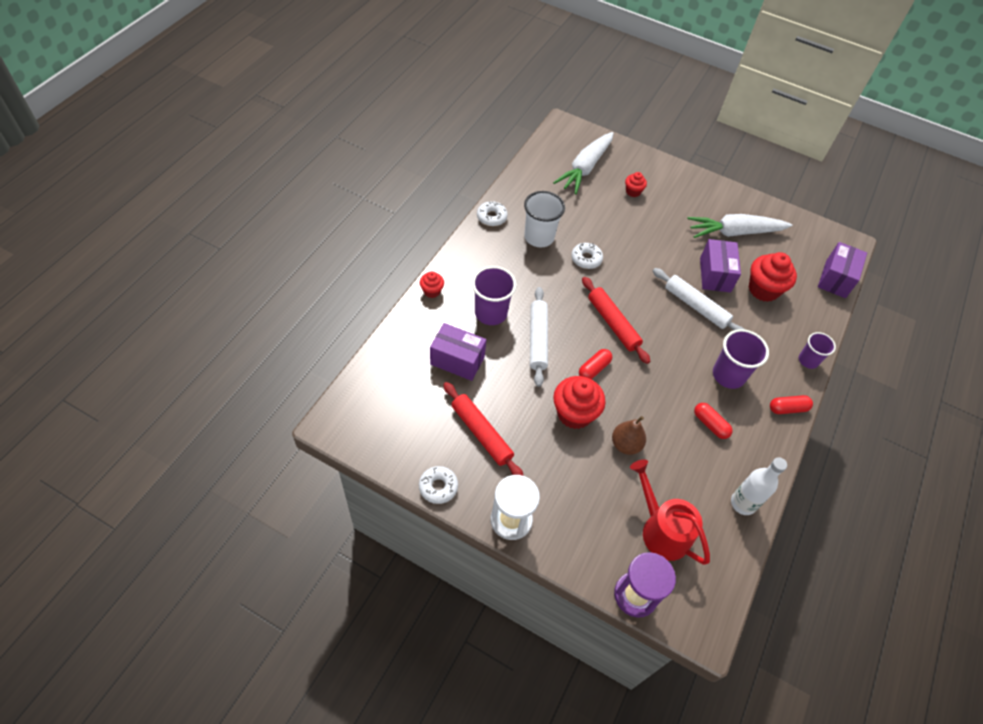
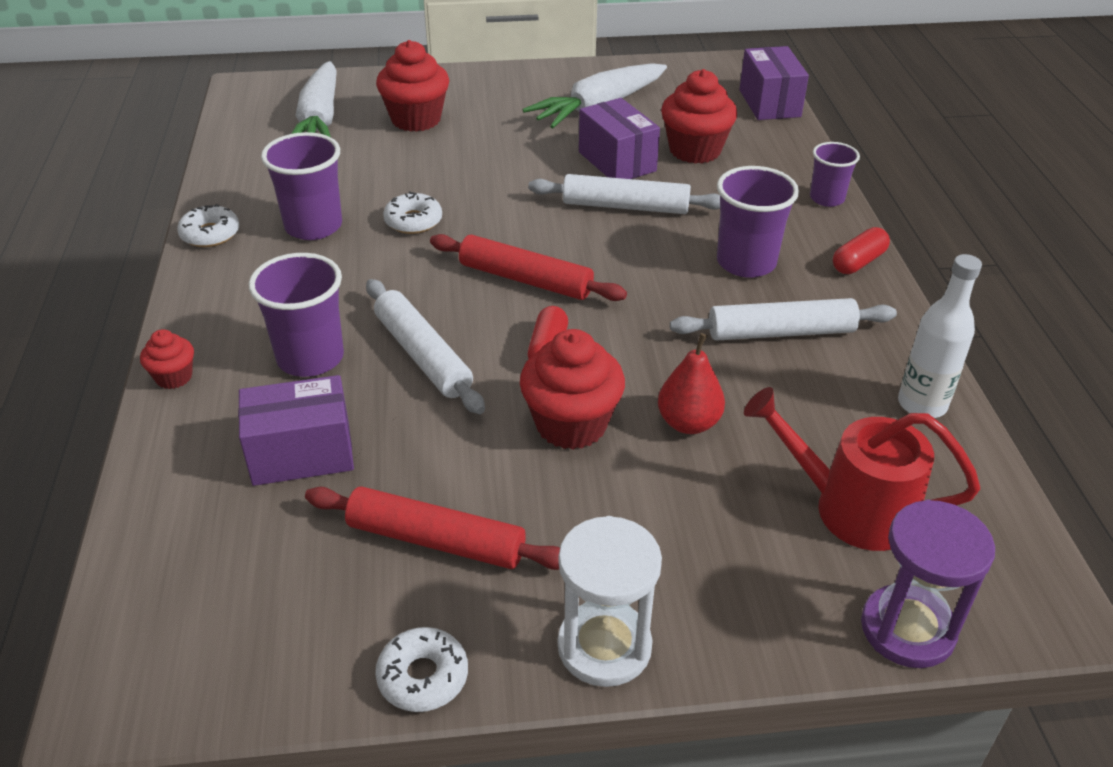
camera: 30 degrees left, 15 degrees down
white cup [524,191,565,247] -> purple cup [261,132,342,240]
brown pear [612,416,646,455] -> red pear [658,333,725,434]
red cupcake [625,172,647,197] -> red cupcake [376,40,449,132], size x1.90
red capsule [694,403,733,439] -> white rolling pin [670,298,897,341]

